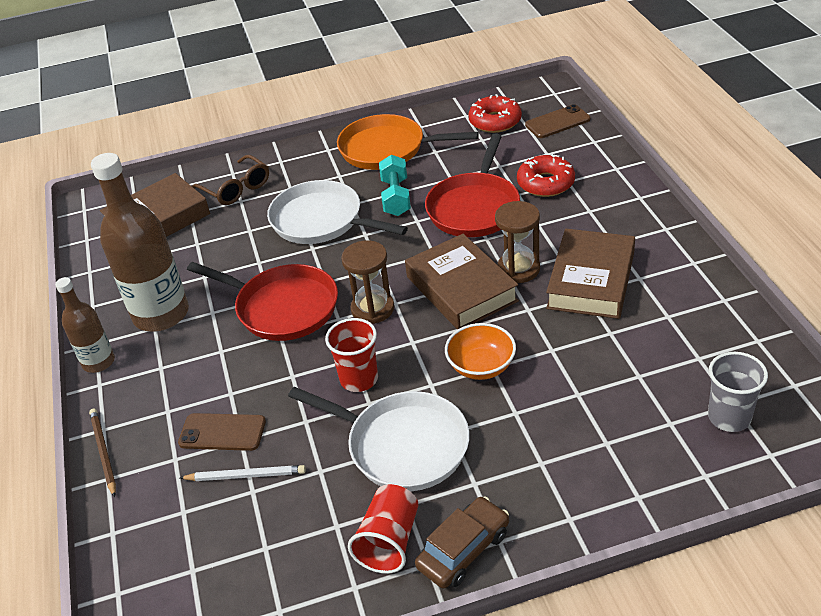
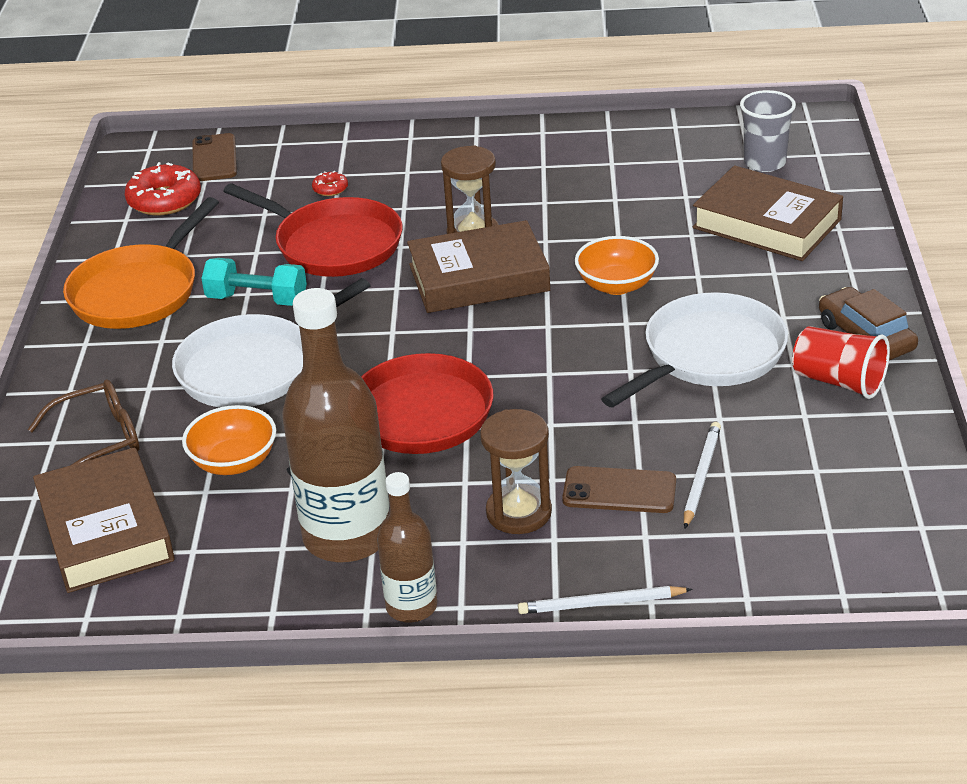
camera: 75 degrees left, 5 degrees down
brown pencil [89,408,116,497] -> white pencil [518,586,693,614]
brown phone [178,413,266,451] -> brown phone turned 75 degrees clockwise [562,466,676,513]
red cup [325,318,378,392] -> none
brown hourglass [341,240,394,324] -> brown hourglass moved to [480,409,552,534]
red donut [517,154,575,197] -> red donut [312,171,348,196], size x0.48
brown book [546,229,635,319] -> brown book moved to [693,165,843,261]
none -> orange bowl [182,405,276,475]

